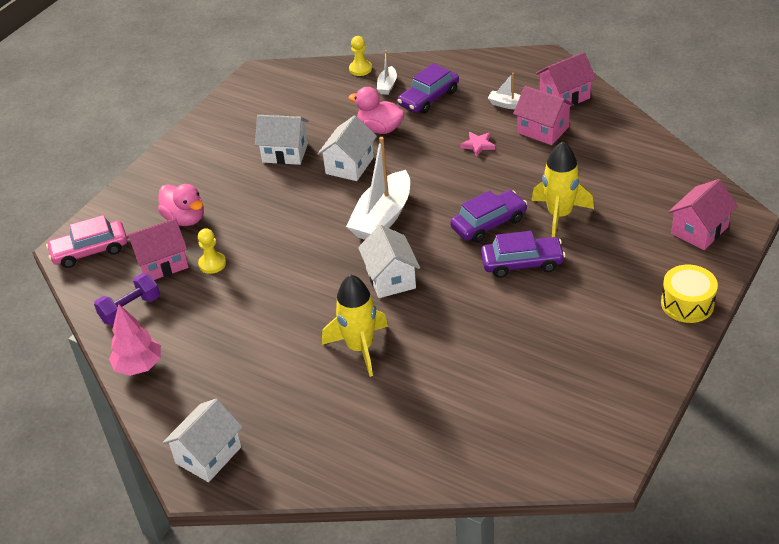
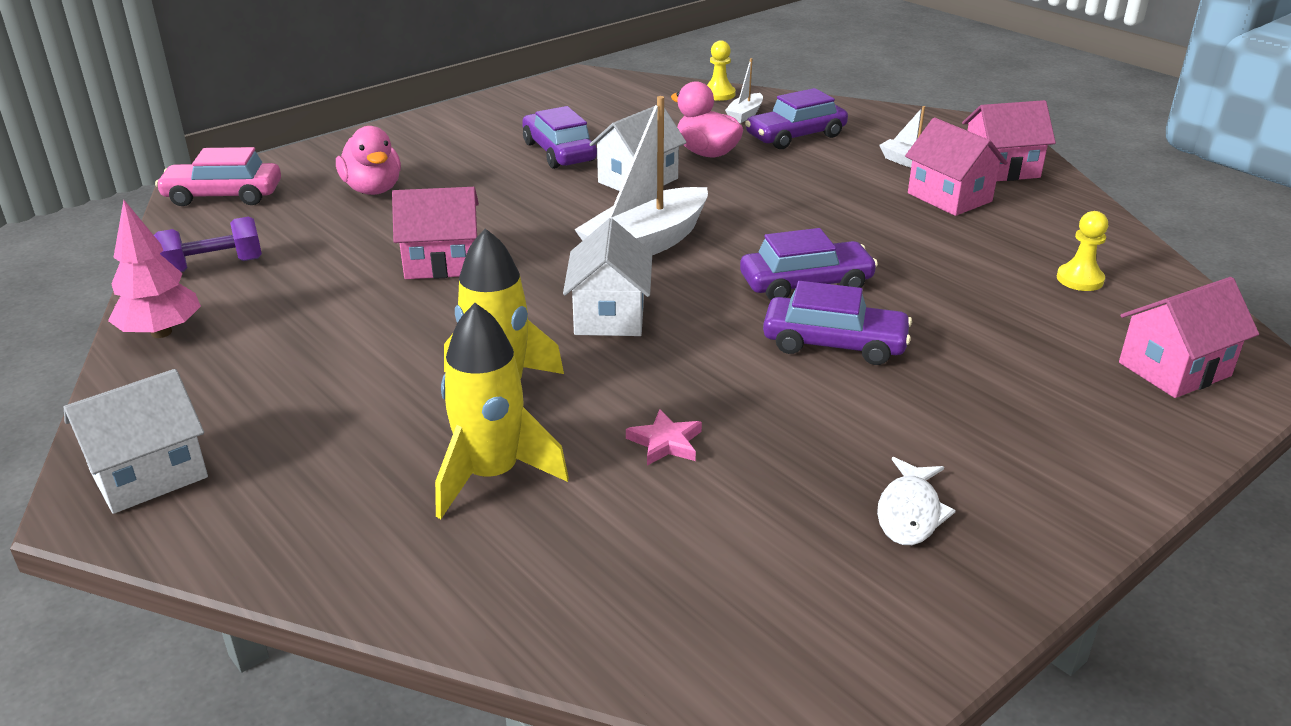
camera: 15 degrees right, 10 degrees down
pink house [127,218,189,280] -> pink house moved to [392,187,479,279]
yellow pawn [198,228,226,274] -> yellow pawn moved to [1057,211,1108,291]
white house [255,115,308,165] -> purple car [522,106,597,169]
pink star [460,132,495,157] -> pink star moved to [626,409,702,466]
yellow rocket [531,141,594,237] -> yellow rocket moved to [435,303,569,519]
yellow drum [661,265,718,323] -> none
none -> white fish [877,457,956,545]

